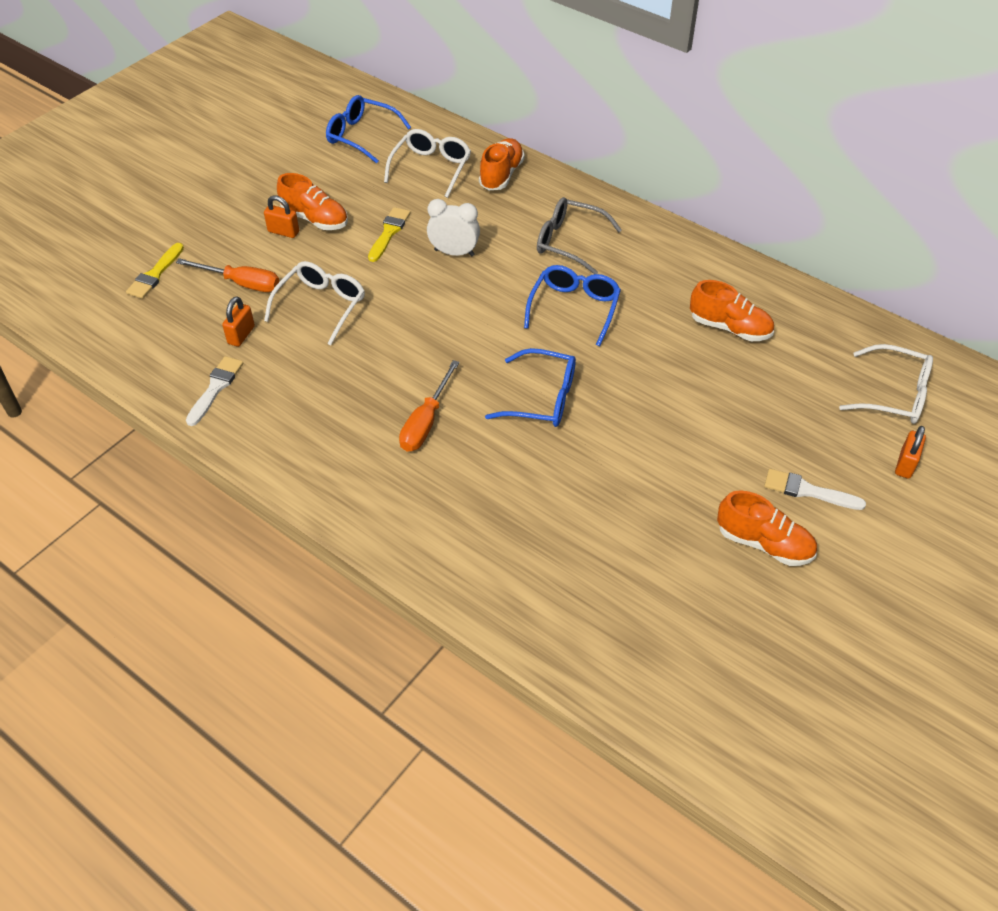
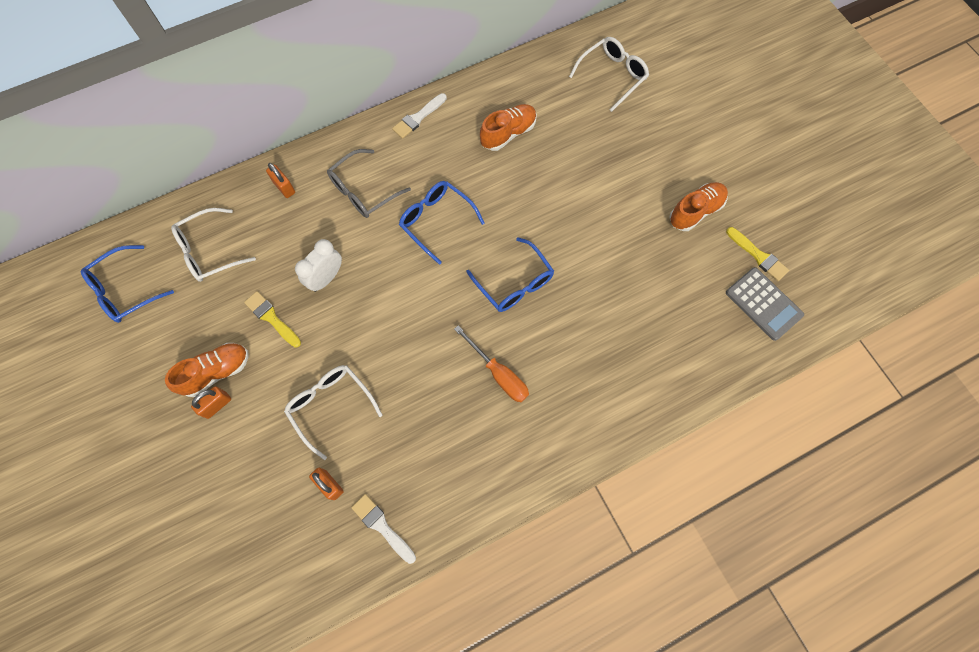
camera: 65 degrees left, 20 degrees up
yellow brush [126,243,184,299] -> yellow brush moved to [726,227,789,281]
orange screwdriver [176,258,280,292] -> none
white glasses [384,129,471,198] -> white glasses turned 75 degrees counterclockwise [171,208,256,282]
orange shoe [479,138,525,190] -> none
blue glasses [485,348,576,427] -> blue glasses turned 105 degrees clockwise [467,237,554,312]
white brush [764,469,866,510] -> white brush moved to [392,93,447,139]
orange padlock [895,426,926,479] -> orange padlock moved to [266,163,295,198]
none -> grey calculator [726,267,804,341]

